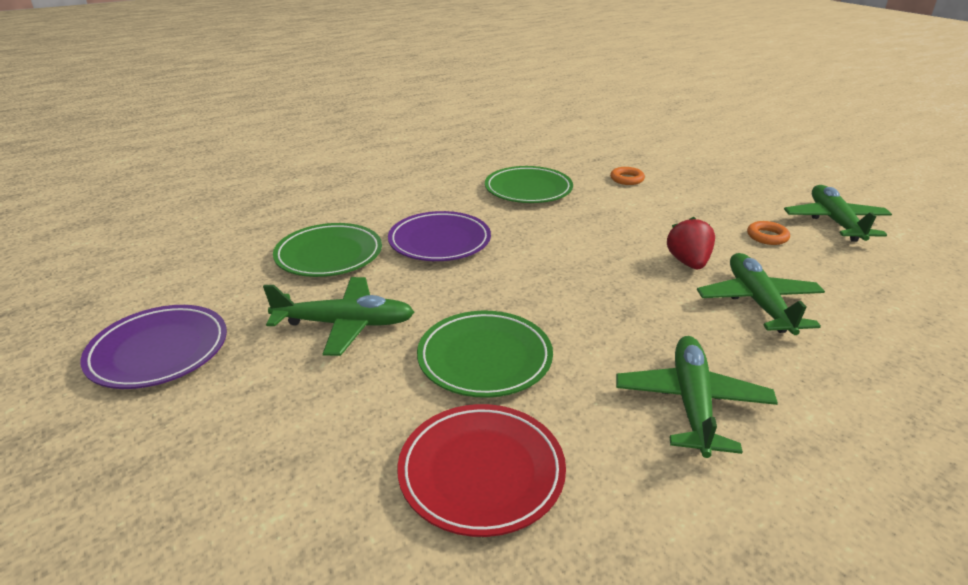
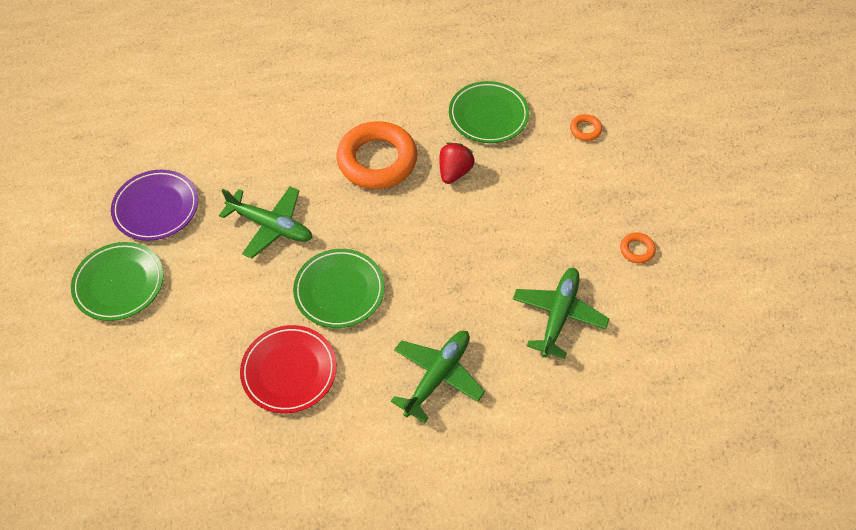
camera: 25 degrees right, 25 degrees up
green plate [273,223,382,277] -> green plate moved to [71,242,164,321]
purple plate [388,211,491,261] -> orange ring [336,121,418,189]
red strawberry [667,217,715,269] -> red strawberry moved to [439,142,474,184]
green plane [784,185,892,242] -> none

